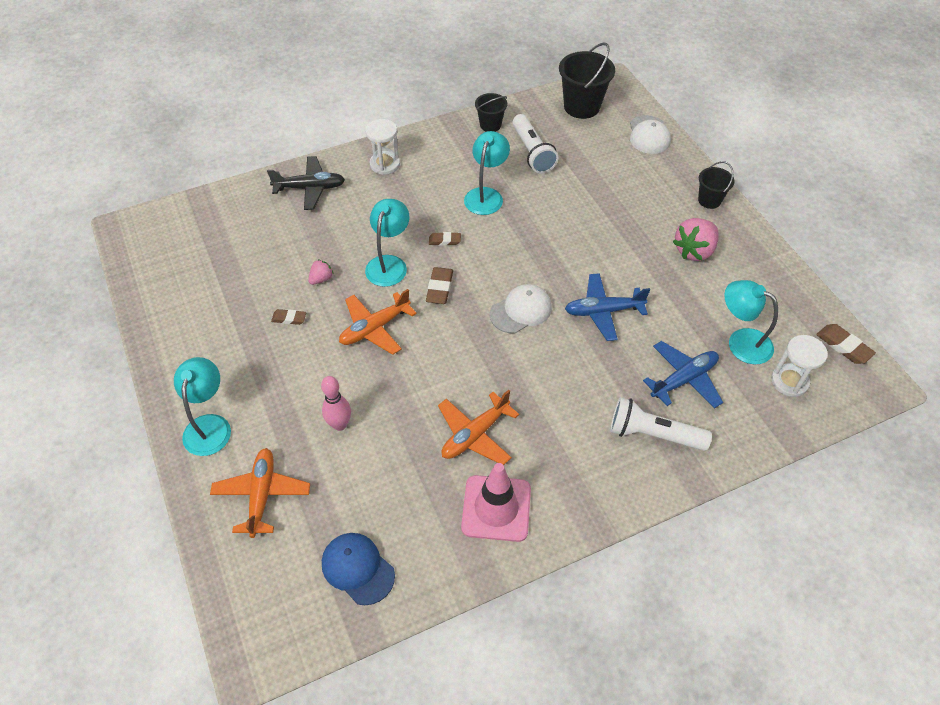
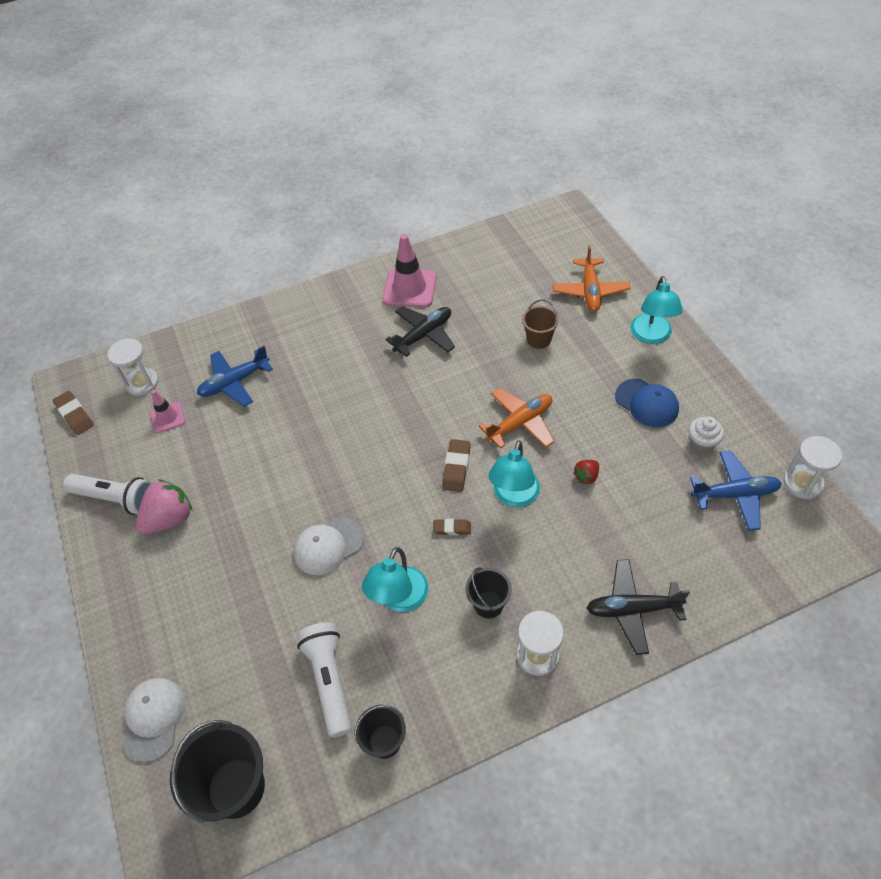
camera: 175 degrees left, 0 degrees up
brown eraser [271,309,306,325] -> none
pink strawberry [308,259,334,285] -> red strawberry [573,460,599,485]
pink bowling pin [321,376,351,431] -> brown bucket [522,299,559,349]
blue cap [322,533,395,605] -> blue cap moved to [615,378,679,427]
orange plane [438,390,519,465] -> black plane [385,306,455,357]
white cap [490,284,552,334] -> white cap moved to [294,517,364,575]
blue plane [565,273,650,341] -> blue plane moved to [690,450,782,531]
white flashlight [610,397,712,451] -> white flashlight moved to [63,474,152,515]
black bucket [698,161,734,209] -> black bucket moved to [466,567,512,618]
turquoise lamp [724,280,778,364] -> pink traffic cone [150,390,185,433]
none -> white cupcake [688,417,724,453]
none -> white hourglass [783,436,842,499]

